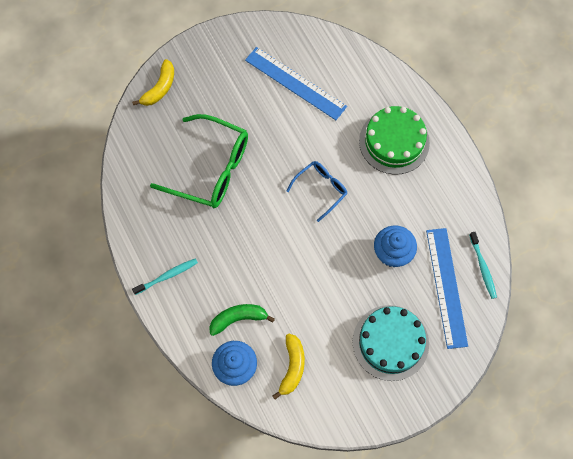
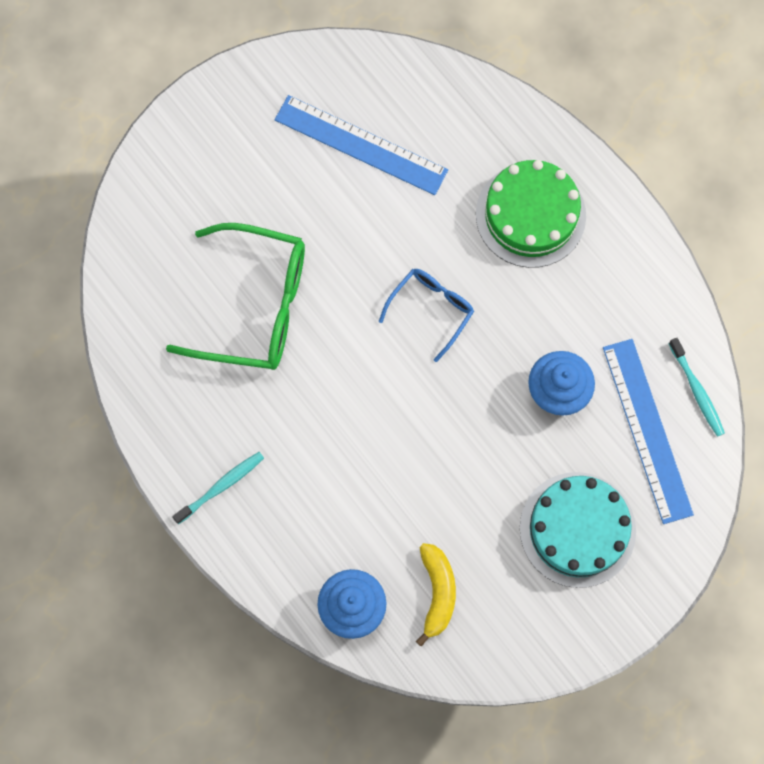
camera: 10 degrees left, 5 degrees up
yellow banana [132,59,174,106] -> none
green banana [209,304,275,336] -> none

